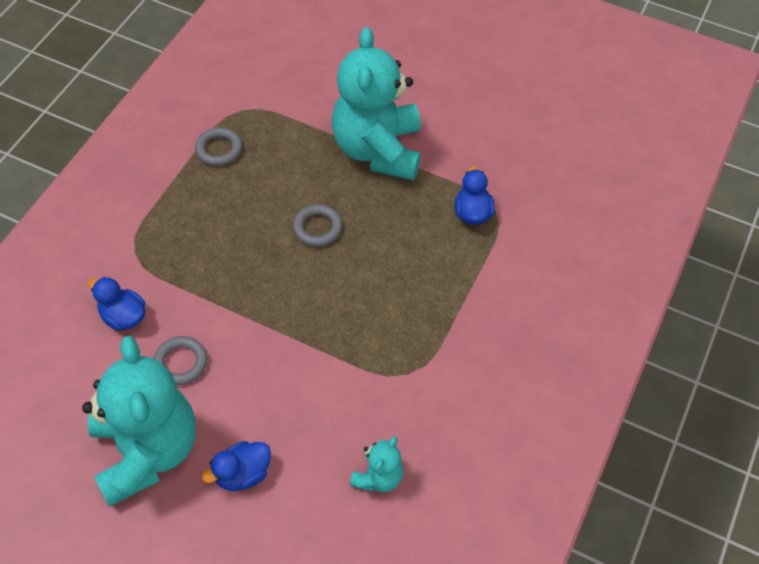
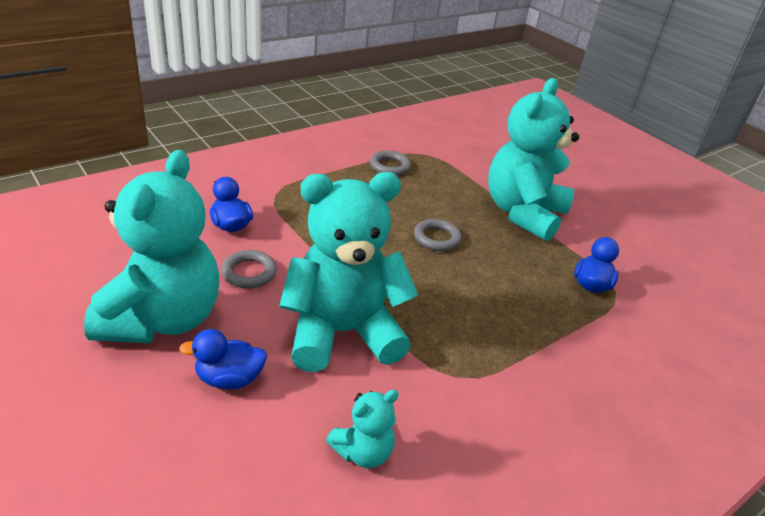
camera: 25 degrees right, 20 degrees down
none -> turquoise teddy bear [279,172,418,372]

